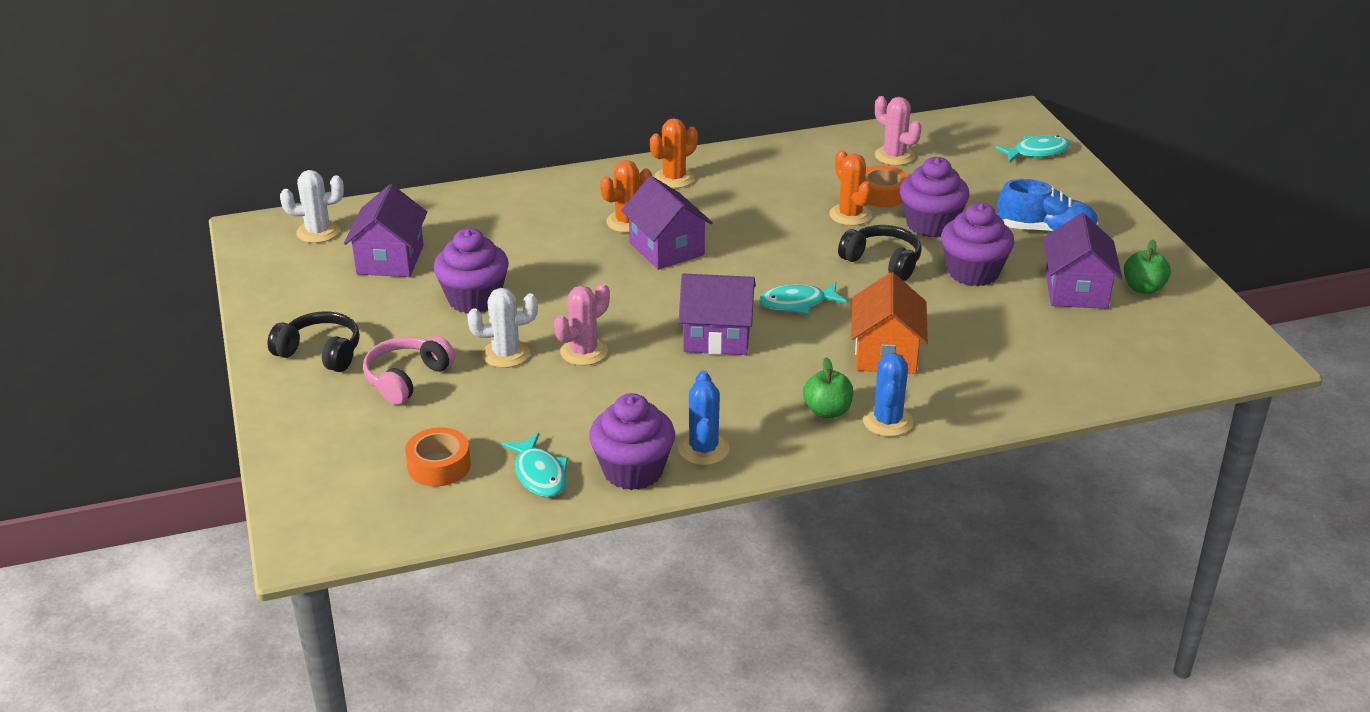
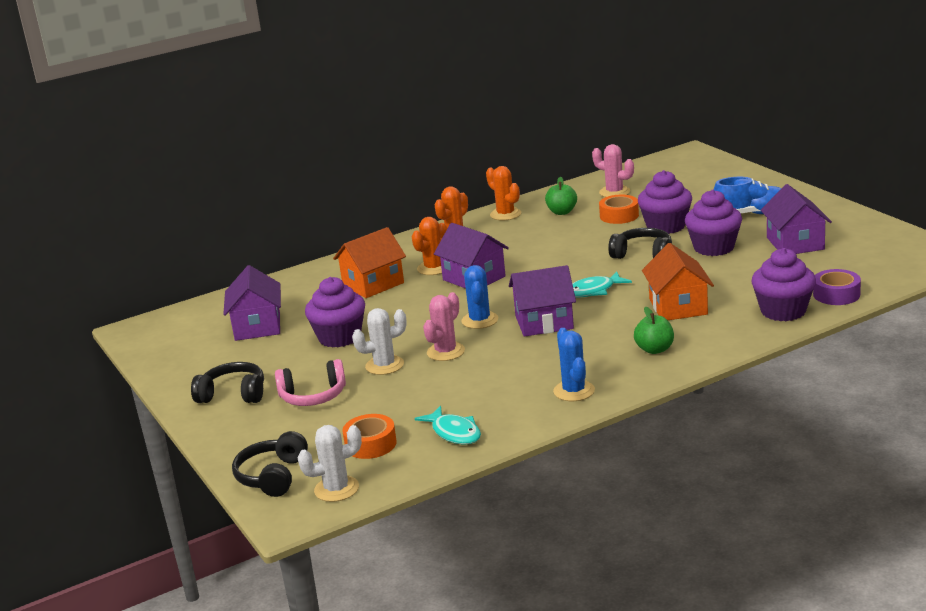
camera: 10 degrees left, 10 degrees down
white cactus [280,170,344,243] -> white cactus moved to [298,425,362,502]
pink headphones [363,336,455,405] -> pink headphones turned 120 degrees counterclockwise [275,359,346,406]
purple cupcake [589,393,675,490] -> purple cupcake moved to [751,248,816,321]
orange cactus [829,150,872,226] -> orange cactus moved to [486,166,521,221]
blue cactus [863,353,913,437] -> blue cactus moved to [461,265,498,329]
turquoise fish [995,135,1070,162] -> none
green apple [1124,239,1171,294] -> green apple moved to [545,177,577,215]
none -> black headphones [232,431,308,497]
none -> orange house [333,227,406,298]
none -> purple tape [813,269,861,305]

